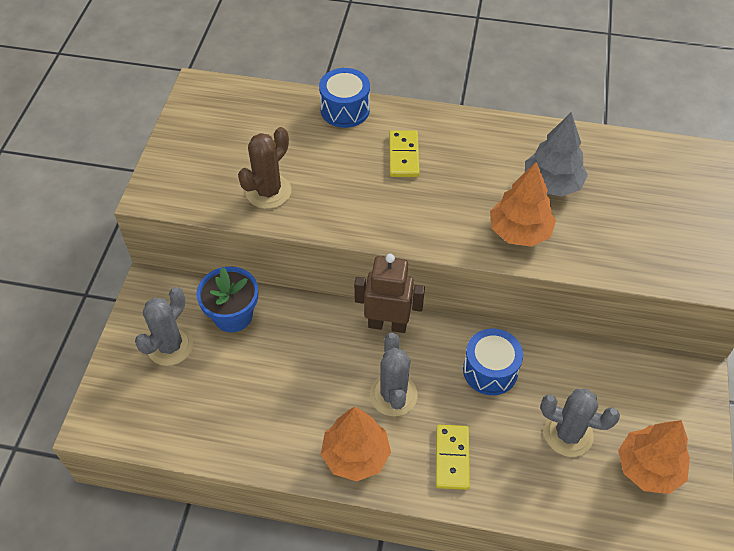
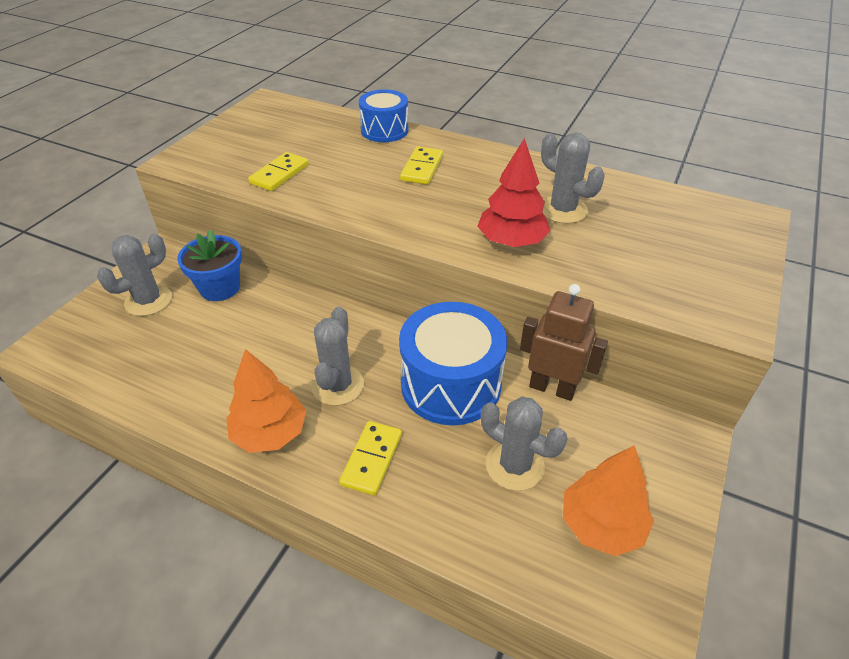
camera: 15 degrees right, 10 degrees down
brown cactus [238,127,291,209] -> yellow domino [248,152,309,191]
brown robot [354,254,425,333] -> brown robot moved to [520,284,608,401]
blue drum [463,329,523,395] -> blue drum [399,302,507,425], size x1.64
orange tree [490,162,556,247] -> red tree [477,138,551,247]
grey tree [525,112,588,197] -> grey cactus [541,132,605,224]

